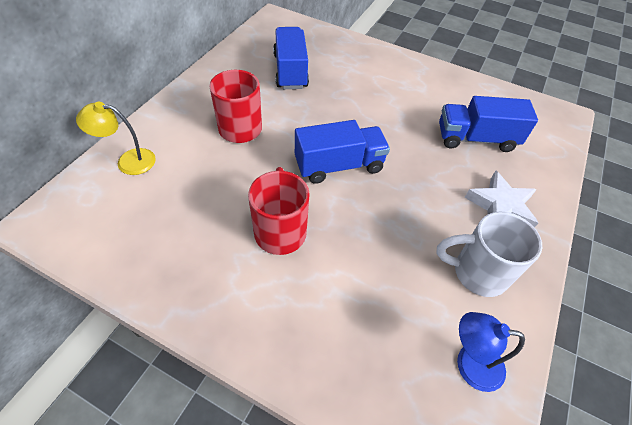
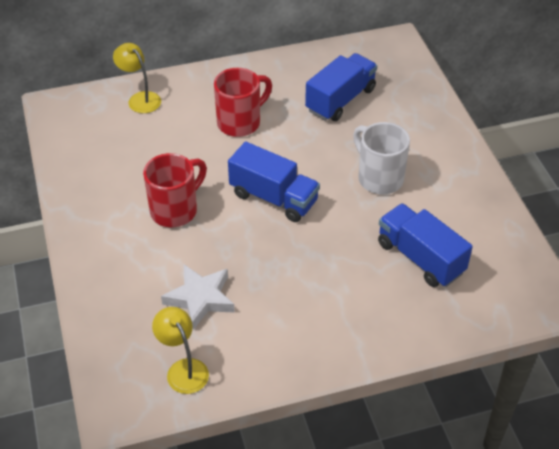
camera: 50 degrees right, 5 degrees down
white mug [436,211,542,297] -> white mug moved to [353,122,410,194]
blue lamp [457,312,525,392] -> yellow lamp [152,307,209,394]
white star [465,171,538,228] -> white star moved to [161,265,235,330]

